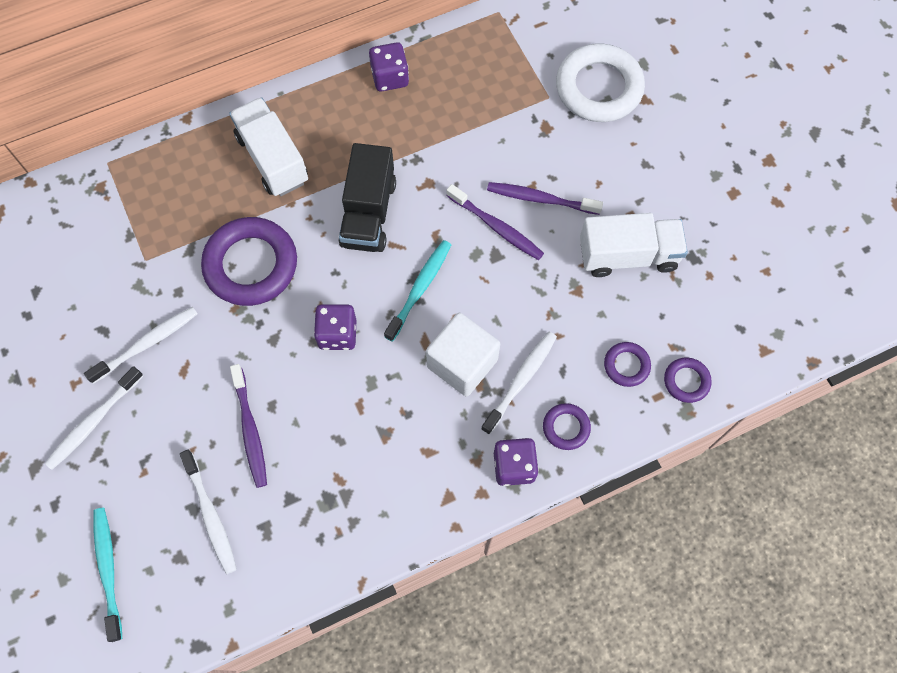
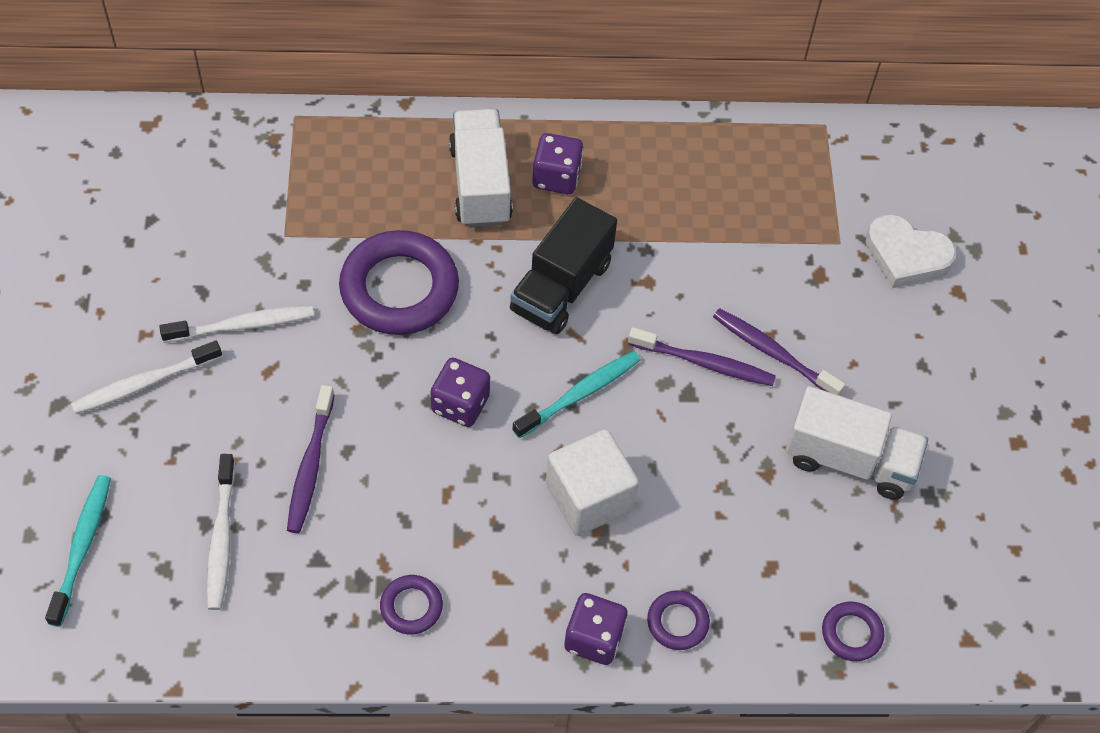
camera: 20 degrees right, 10 degrees down
purple dice [369,42,409,92] -> purple dice moved to [533,133,583,194]
purple toothbrush [446,184,544,260] -> purple toothbrush turned 45 degrees counterclockwise [628,327,776,386]
white toothbrush [481,332,557,435] -> none
white ring [556,43,645,122] -> white heart [866,214,956,288]
purple ring [604,342,651,387] -> purple ring moved to [380,575,443,634]

